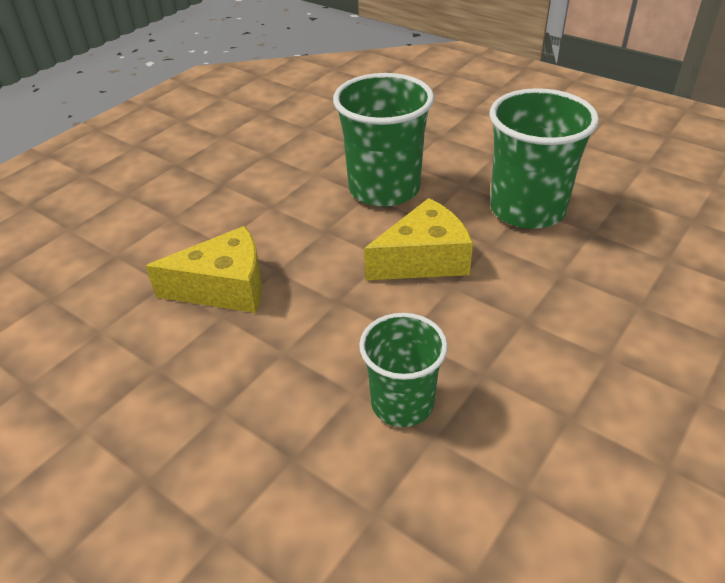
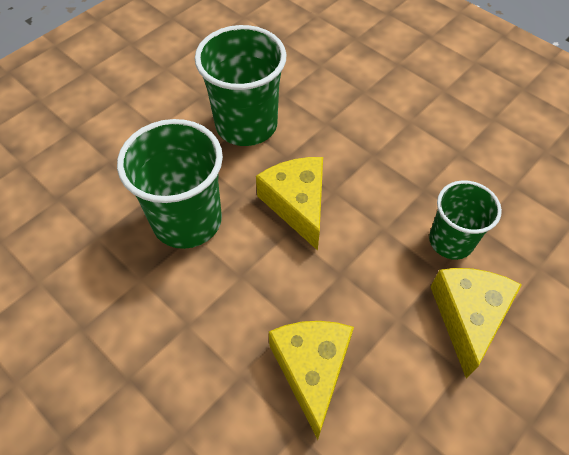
camera: 85 degrees left, 15 degrees up
none -> yellow cheese [431,268,522,379]

